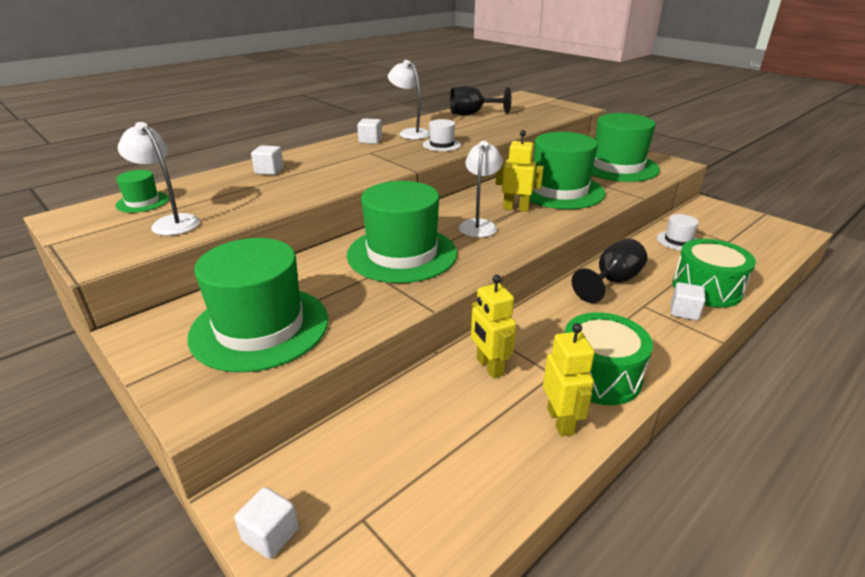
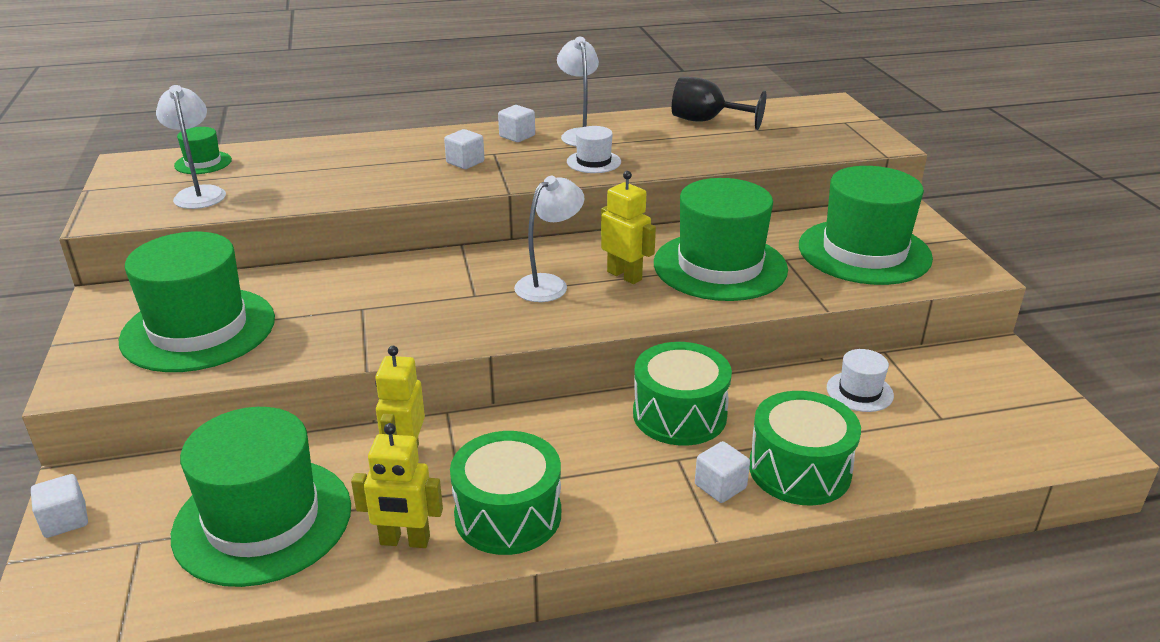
camera: 30 degrees right, 0 degrees up
white cube [251,145,284,175] -> white cube moved to [444,129,484,169]
green hat [347,181,457,283] -> green hat moved to [171,407,351,587]
yellow robot [543,323,595,436] -> yellow robot turned 75 degrees clockwise [351,423,443,548]
black goblet [572,238,647,303] -> green drum [633,342,732,446]

